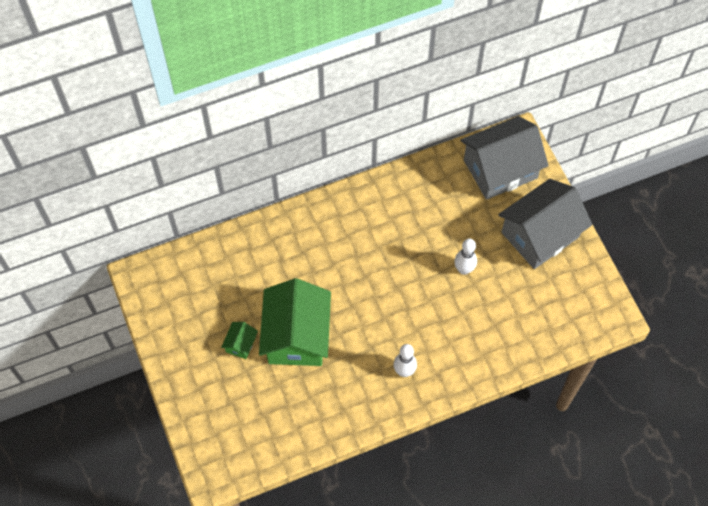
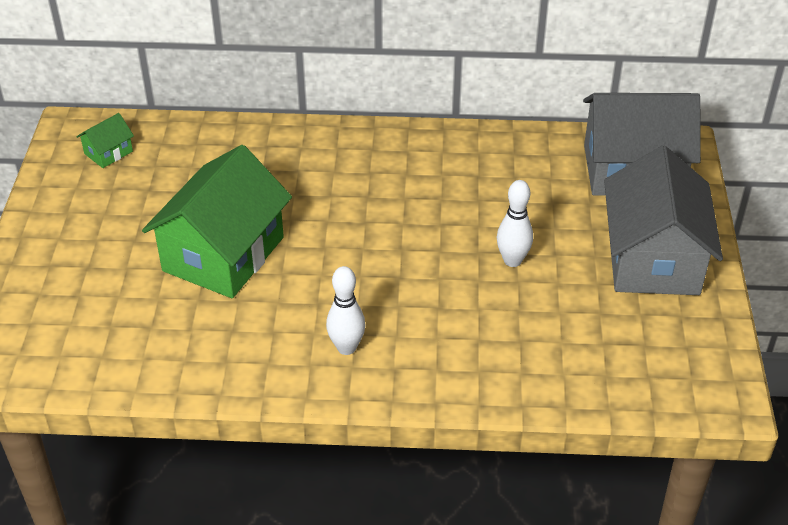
camera: 25 degrees right, 20 degrees down
green house [221,322,258,359] -> green house moved to [76,113,134,168]
grey house [498,179,592,269] -> grey house turned 75 degrees counterclockwise [604,146,723,295]

